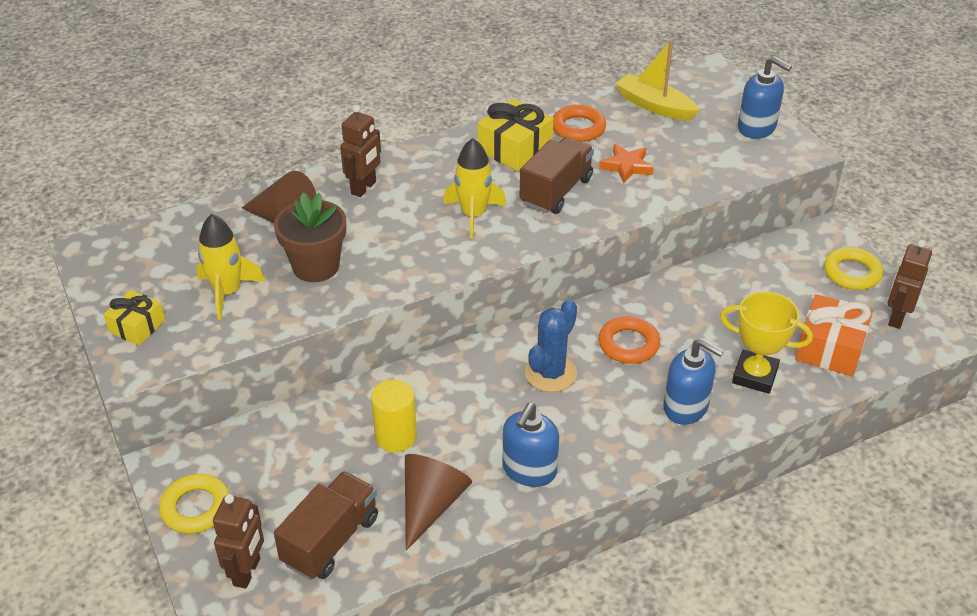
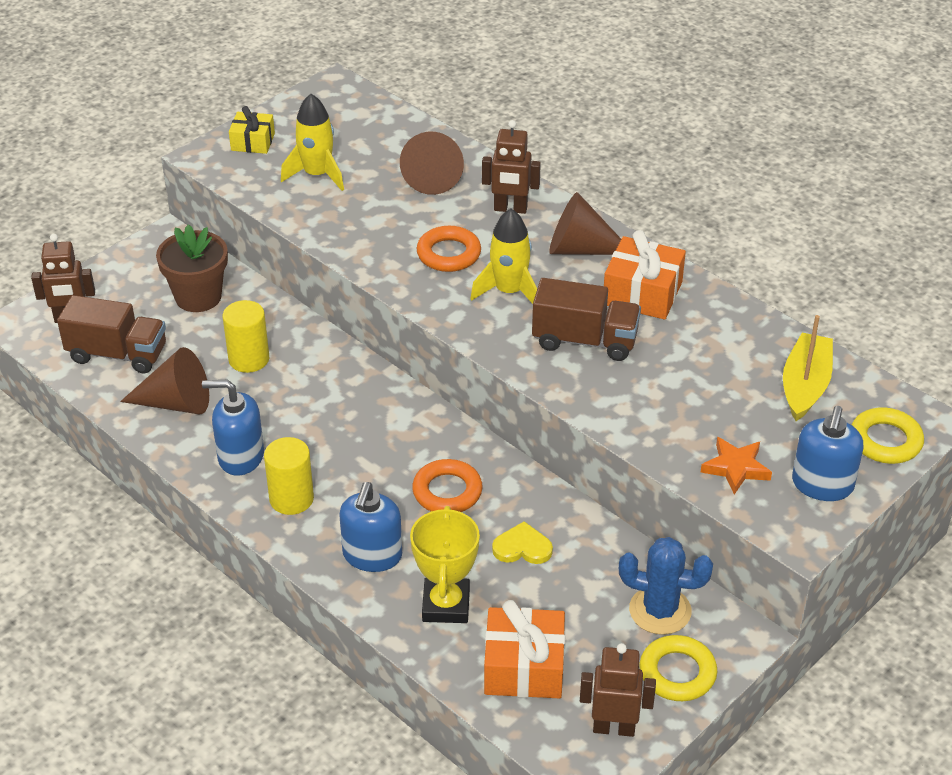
camera: 70 degrees right, 0 degrees up
yellow ring [159,474,230,534] -> yellow ring moved to [852,408,924,464]
brown flower pot [274,192,346,282] -> brown flower pot moved to [156,224,228,312]
yellow gift [478,99,554,171] -> orange gift [604,230,686,319]
blue cactus [525,299,577,392] -> blue cactus moved to [619,537,713,635]
orange ring [553,105,606,142] -> orange ring moved to [416,226,481,272]
orange star [599,144,654,183] -> orange star moved to [701,437,772,495]
none -> yellow cylinder [264,437,314,515]
none -> yellow heart [492,521,553,564]
none -> brown cone [549,192,621,255]

